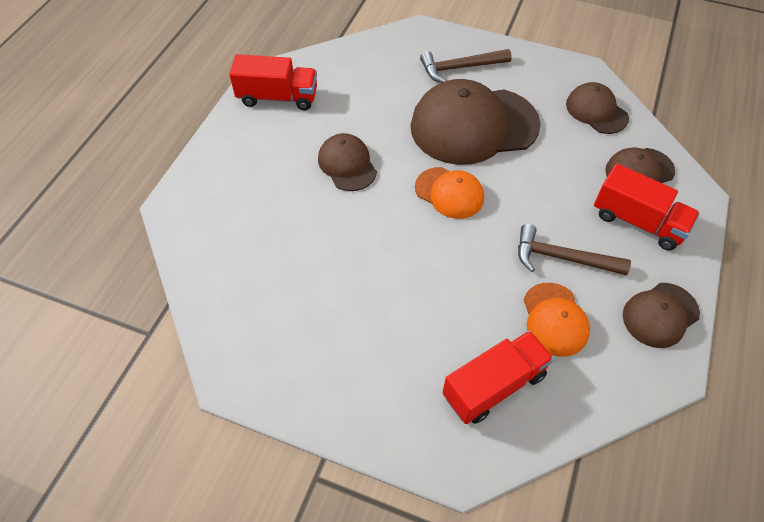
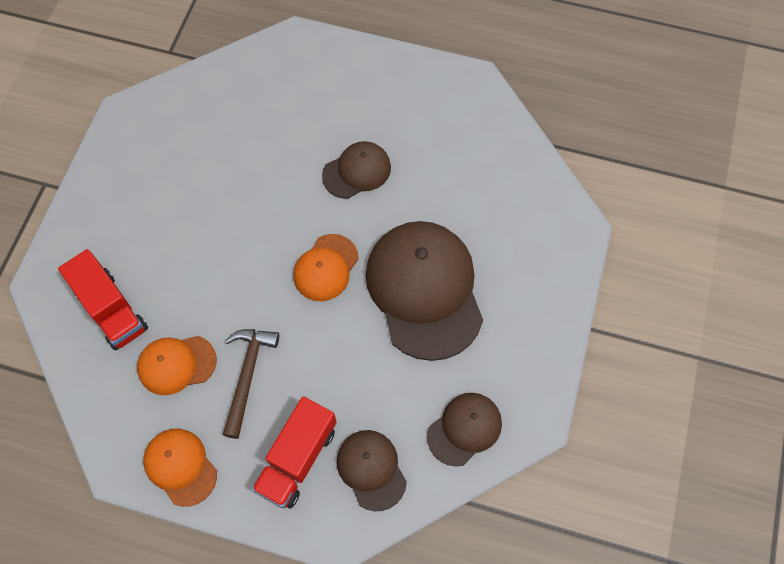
camera: 85 degrees right, 10 degrees up
red truck [229,54,317,110] -> none
brown hammer [420,49,512,83] -> none
brown cap [623,283,700,348] -> orange cap [143,429,217,507]

